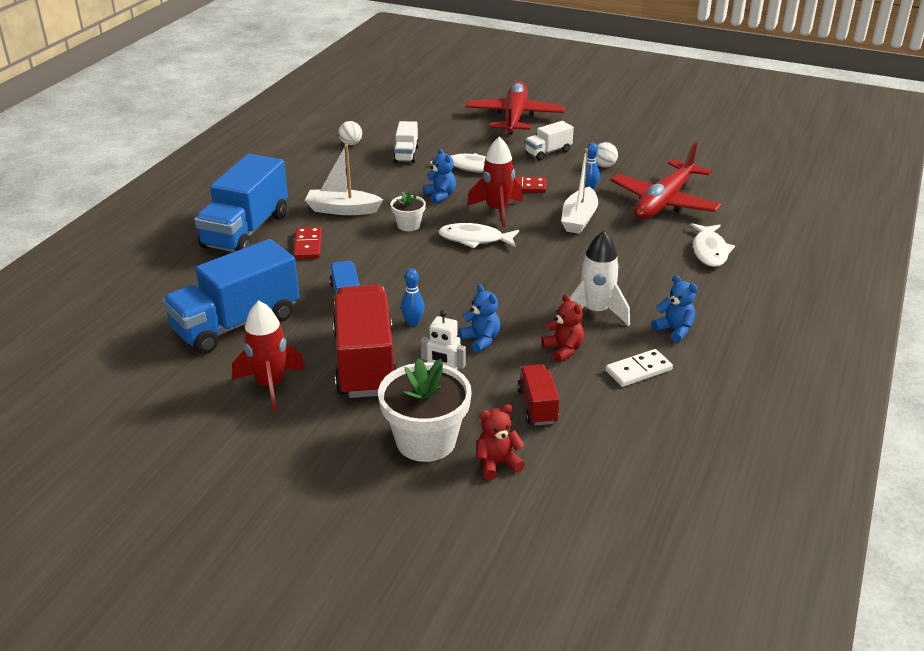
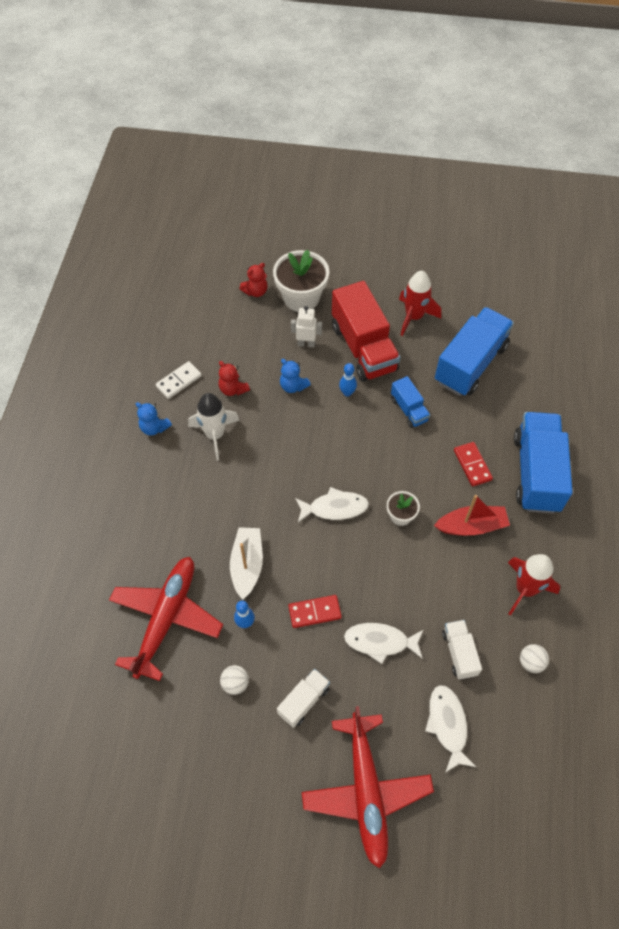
camera: 165 degrees right, 25 degrees up
white boat [305,144,384,215] -> red boat [434,495,510,536]
blue teddy bear [423,148,456,204] -> none
red rocket [467,137,523,227] -> red rocket moved to [508,554,560,616]
red truck [518,364,559,425] -> none
white fish [690,223,735,267] -> white fish moved to [425,685,476,773]

